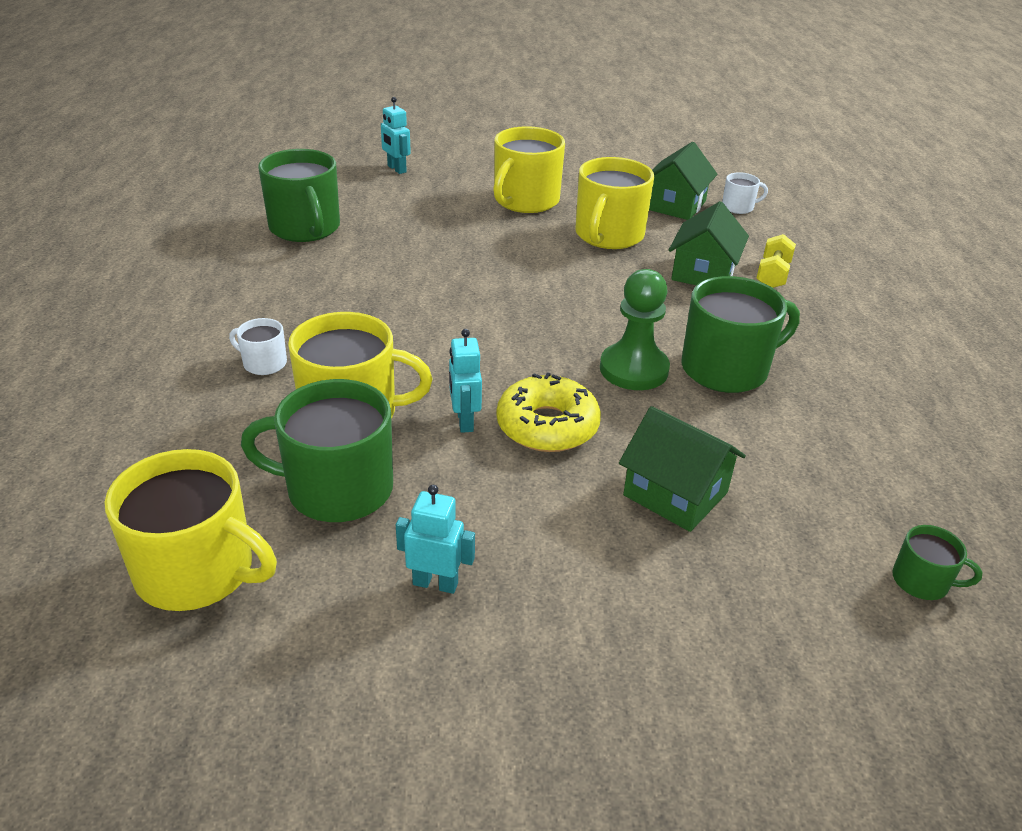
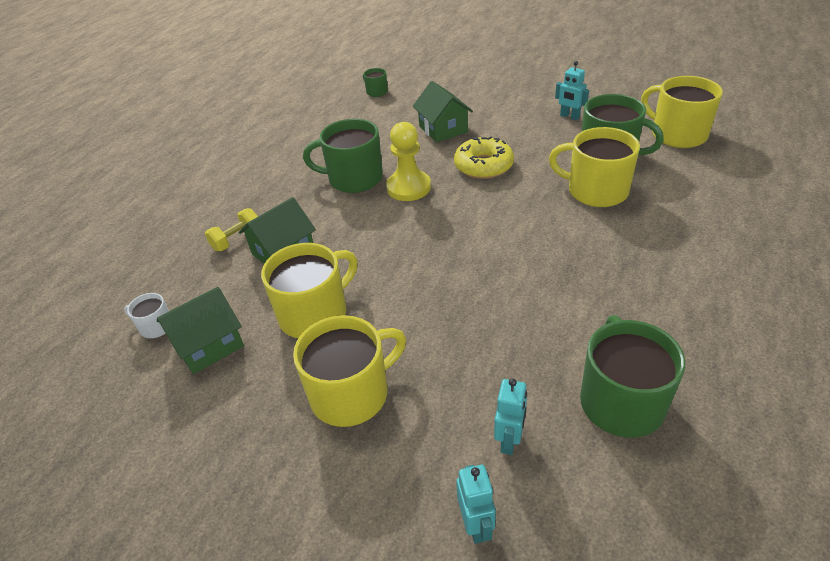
camera: 150 degrees left, 5 degrees up
white mug [229,318,287,375] -> none
turquoise robot [449,329,482,433] -> turquoise robot moved to [494,378,527,455]
green pawn [600,269,670,390] -> yellow pawn [386,122,431,201]

